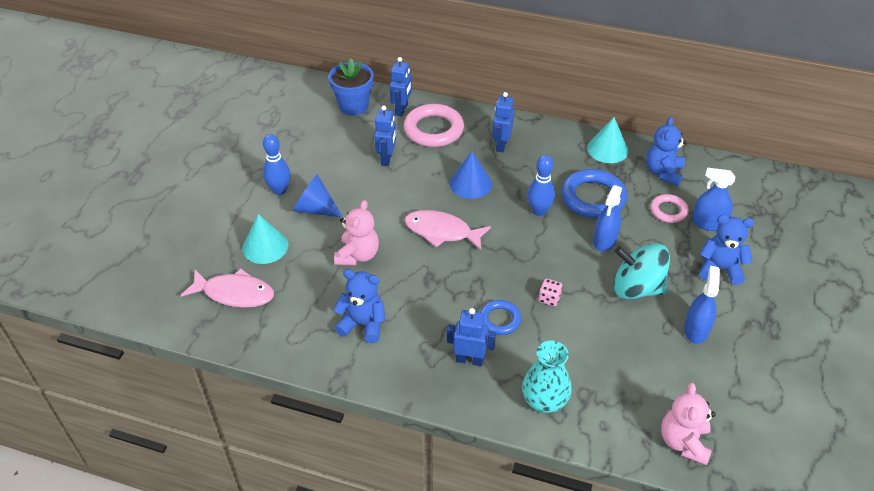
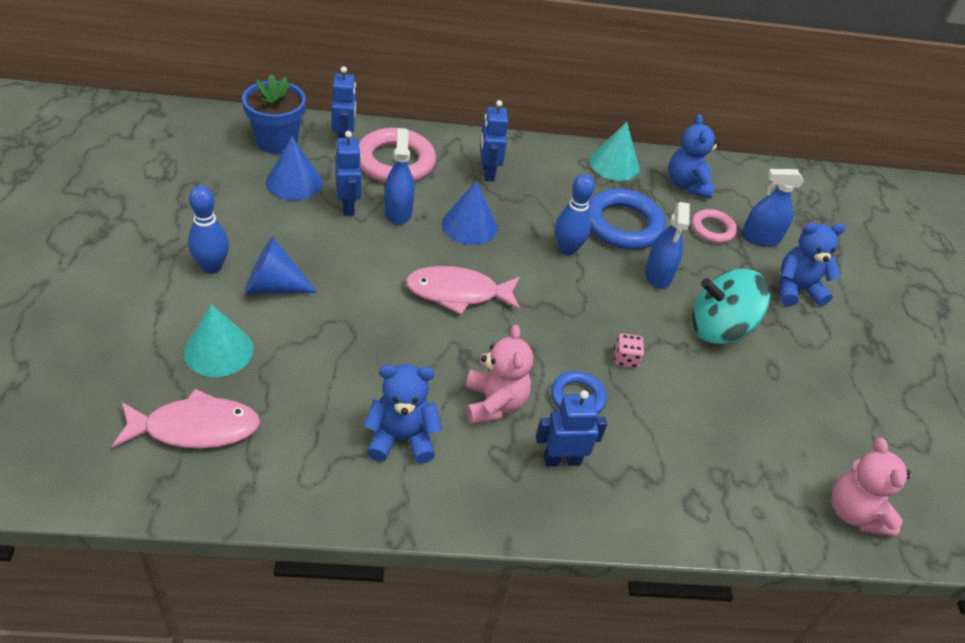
camera: 25 degrees left, 0 degrees up
pink teddy bear [334,200,379,265] -> pink teddy bear moved to [465,324,533,425]
turquoise vase [522,341,571,413] -> none
blue spray bottle [684,266,720,344] -> blue spray bottle moved to [384,128,414,225]
none -> blue cone [266,136,322,201]

